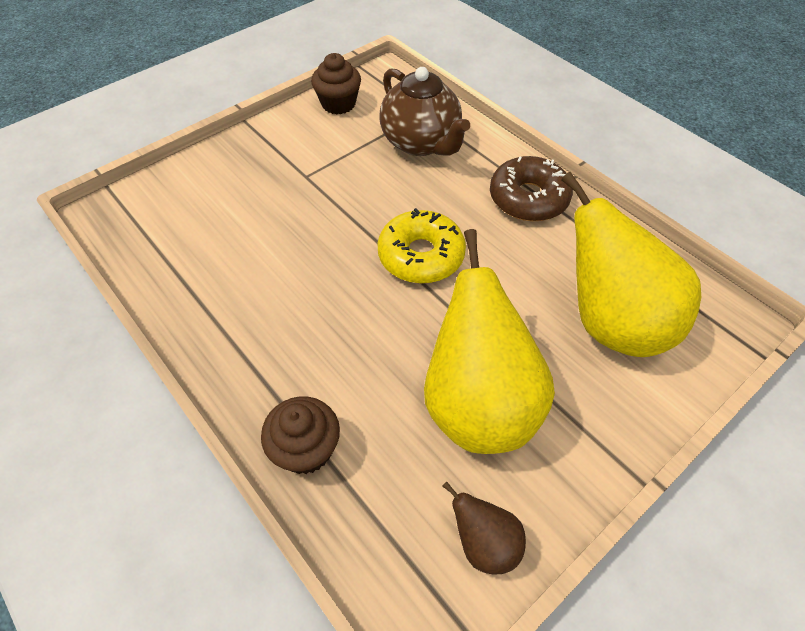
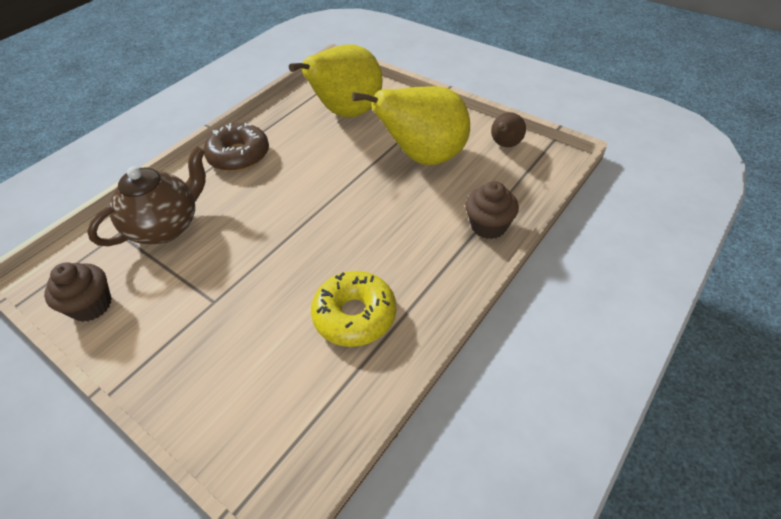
camera: 100 degrees left, 5 degrees down
yellow donut [377,208,466,283] -> yellow donut moved to [311,271,396,347]

